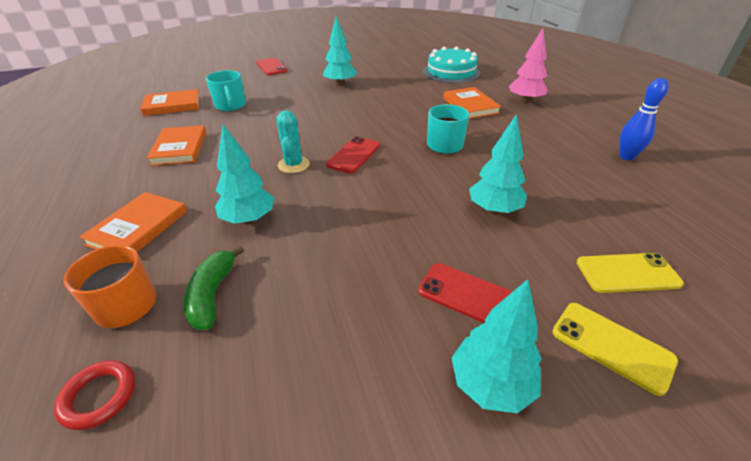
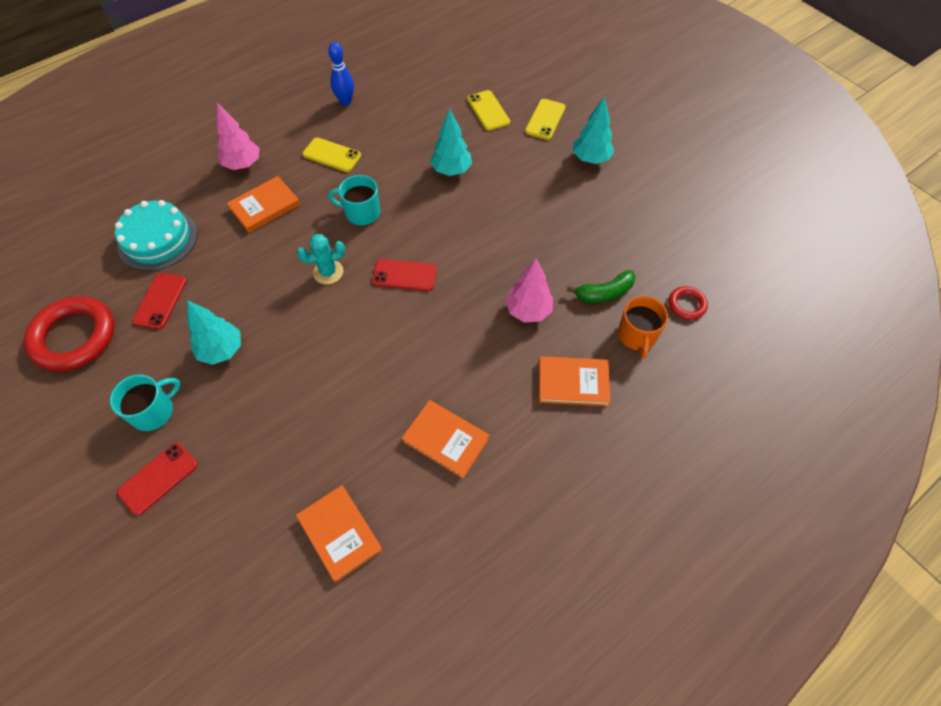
camera: 110 degrees left, 20 degrees up
orange book [147,125,206,166] -> orange book turned 60 degrees clockwise [402,400,489,479]
turquoise mug [206,70,246,111] -> turquoise mug moved to [110,374,181,431]
turquoise tree [215,124,274,225] -> pink tree [505,258,553,322]
turquoise cactus [276,110,310,173] -> turquoise cactus moved to [297,234,345,284]
red phone [418,263,513,323] -> red phone moved to [132,273,187,329]
none -> red ring [24,296,114,371]
none -> yellow phone [302,137,361,172]

